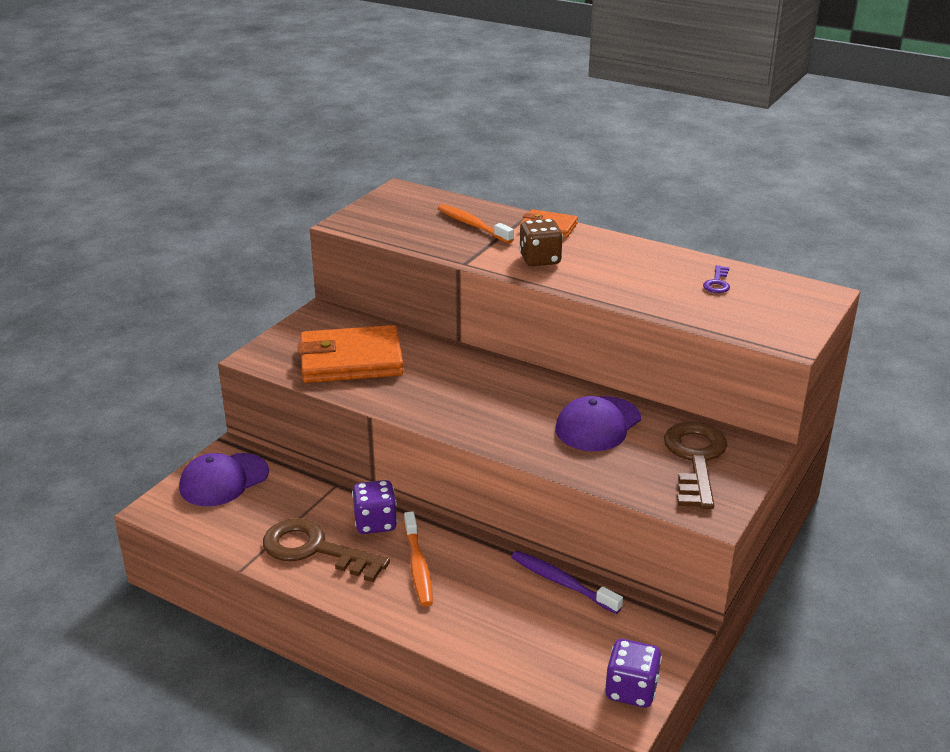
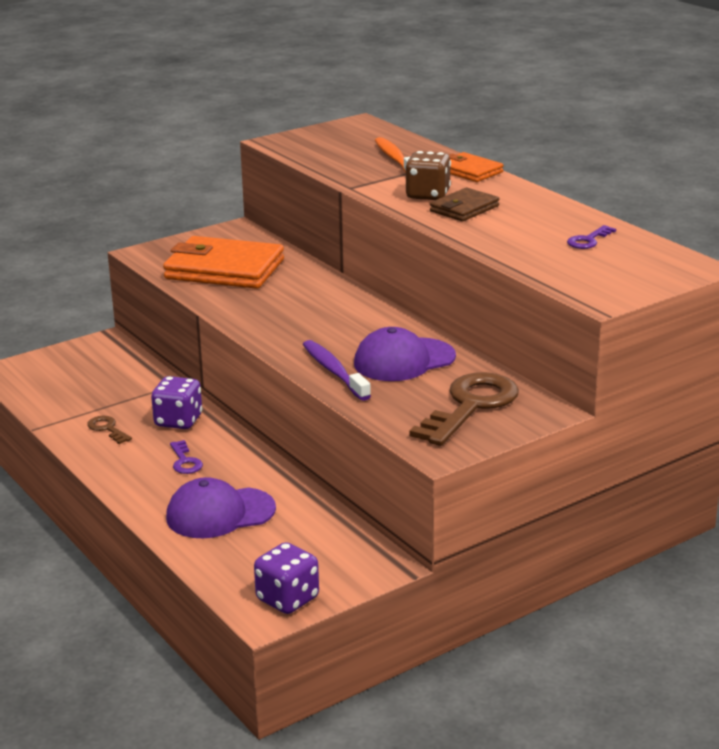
camera: 25 degrees right, 5 degrees down
purple cap [179,453,269,506] -> purple cap moved to [166,477,276,538]
brown key [263,519,390,582] -> brown key [87,416,132,444], size x0.46
orange toothbrush [404,511,433,606] -> purple key [170,440,203,474]
purple toothbrush [511,551,623,614] -> purple toothbrush moved to [303,340,371,401]
none -> brown wallet [430,188,499,221]

